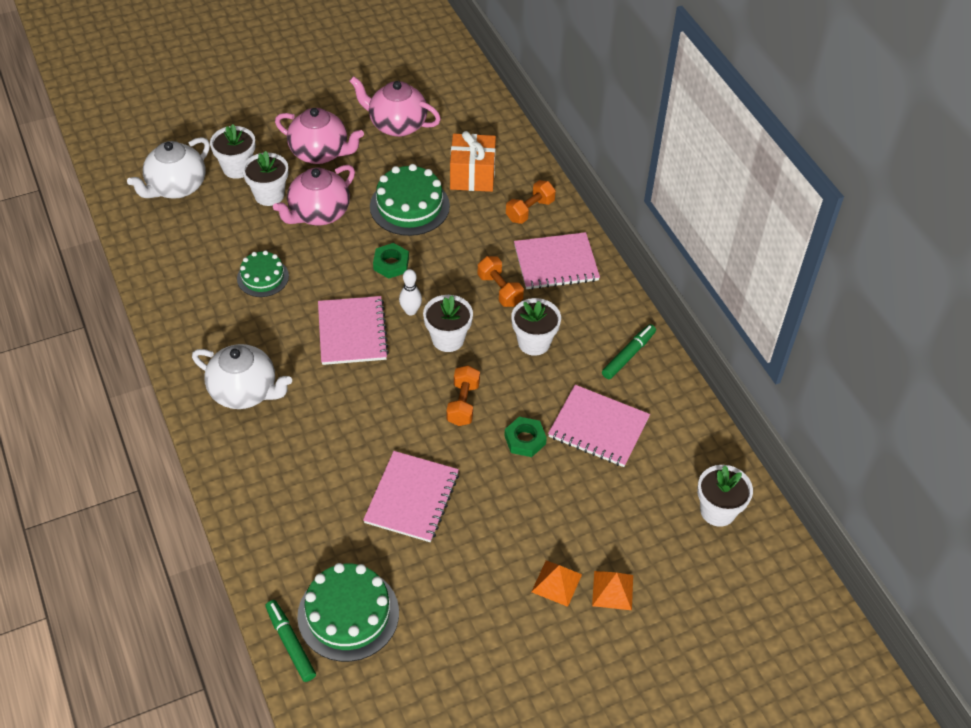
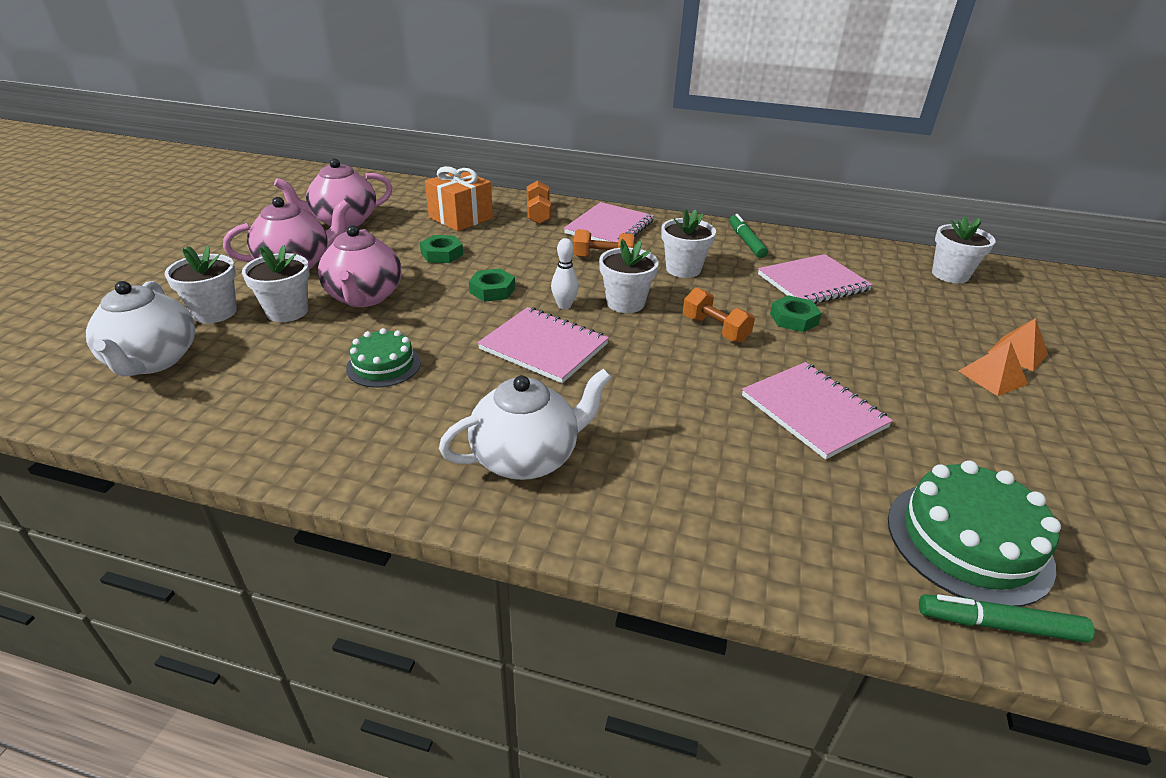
camera: 50 degrees left, 15 degrees down
green cake [370,164,450,236] -> green nut [420,235,463,263]

